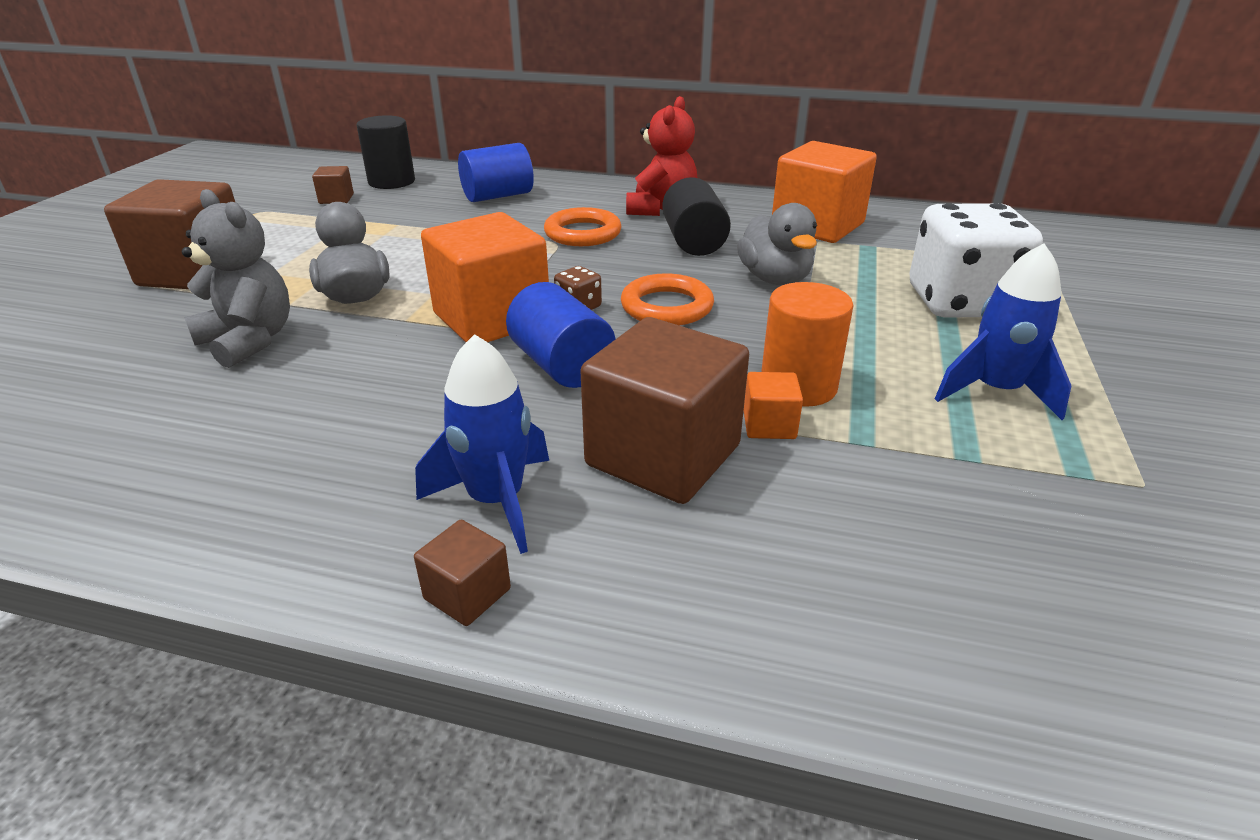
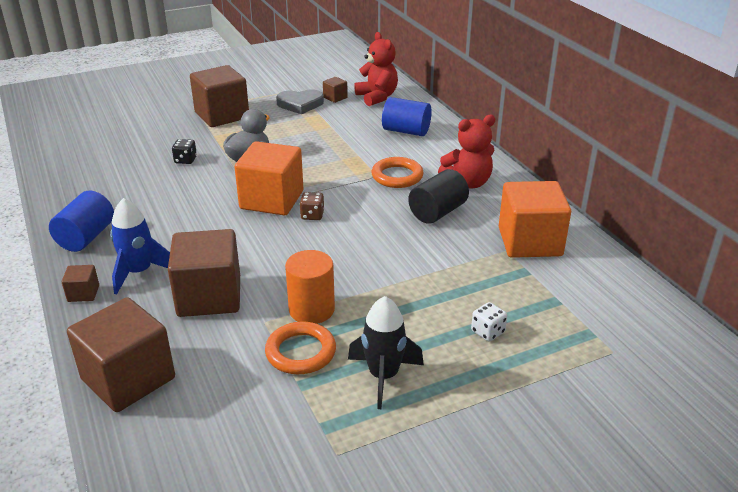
camera: 50 degrees right, 0 degrees up
grey teddy bear [182,189,290,368] -> black dice [172,139,197,164]
black cylinder [357,115,415,189] -> red teddy bear [354,32,398,106]
blue cylinder [506,282,615,388] -> blue cylinder moved to [49,191,114,252]
orange ring [621,273,714,326] -> orange ring moved to [265,321,336,374]
grey duck [737,203,817,285] -> none
orange cube [744,372,803,439] -> none
white dice [910,203,1043,318] -> white dice [471,302,507,342], size x0.40
blue rocket [935,243,1072,420] -> black rocket [348,296,424,409]
none -> brown cube [67,297,175,412]
none -> grey heart [276,89,324,114]

